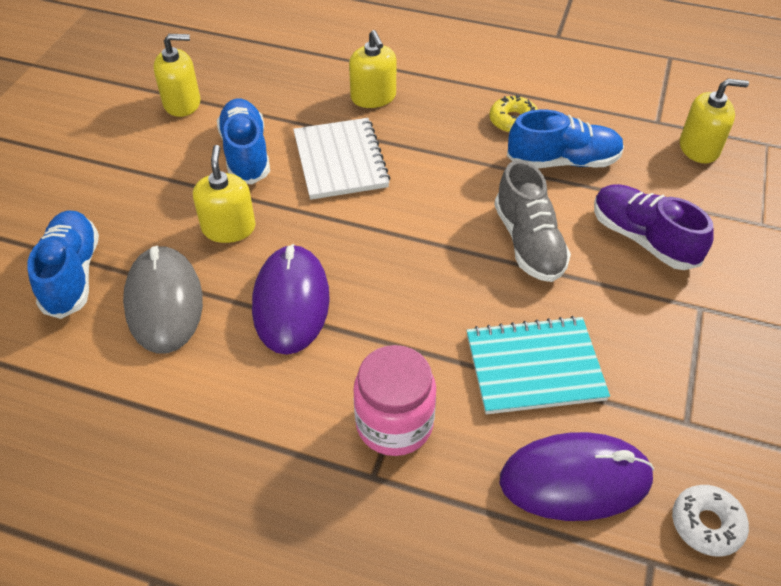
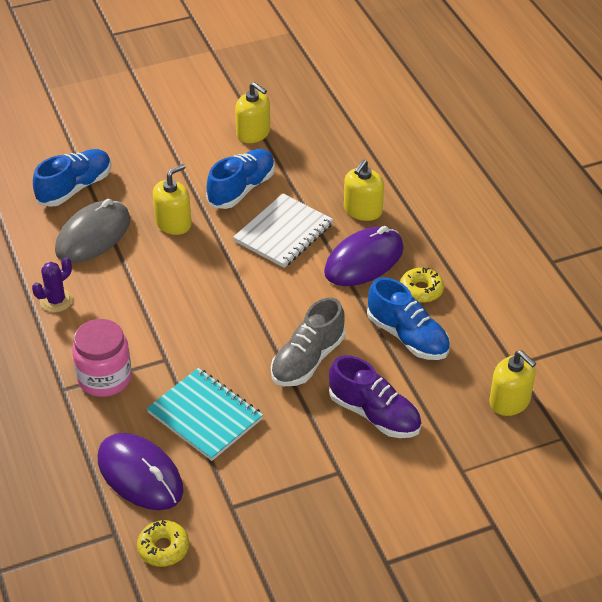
camera: 50 degrees right, 5 degrees down
purple mouse [252,244,330,355] -> purple mouse moved to [324,226,404,286]
purple shoe [594,184,714,270] -> purple shoe turned 120 degrees clockwise [329,355,422,438]
white donut [672,485,749,557] -> yellow donut [137,520,189,567]
none -> purple cactus [32,257,73,312]

